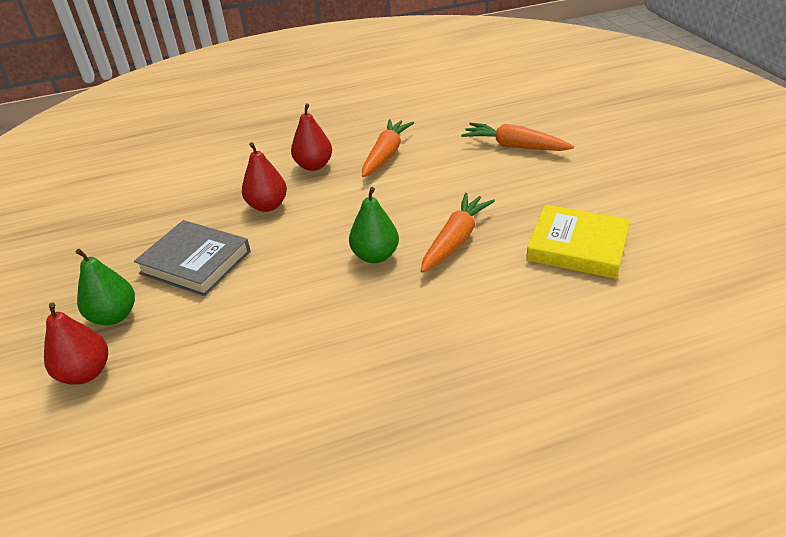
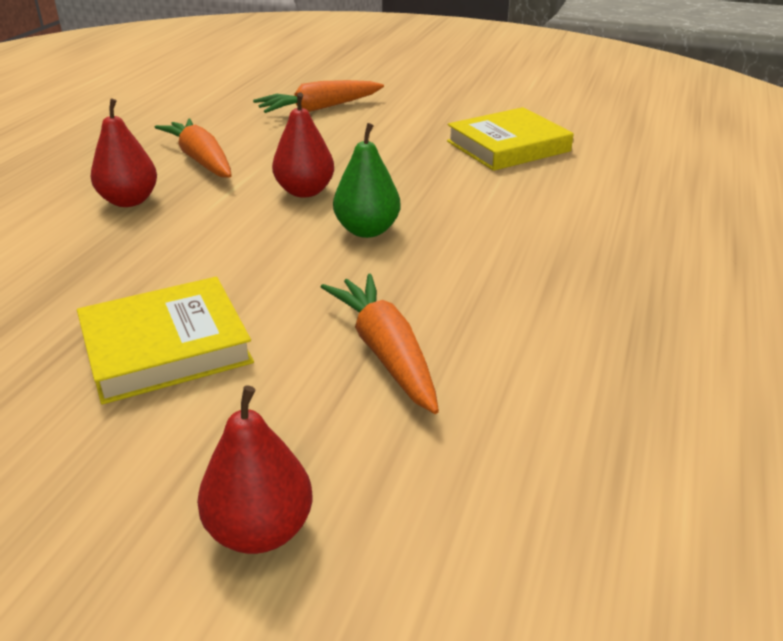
camera: 55 degrees left, 5 degrees down
green pear [76,249,135,325] -> none
grey book [134,220,251,296] -> yellow book [77,277,254,405]
red pear [242,142,287,212] -> red pear moved to [272,92,334,198]
orange carrot [421,193,495,272] -> orange carrot moved to [321,274,439,414]

